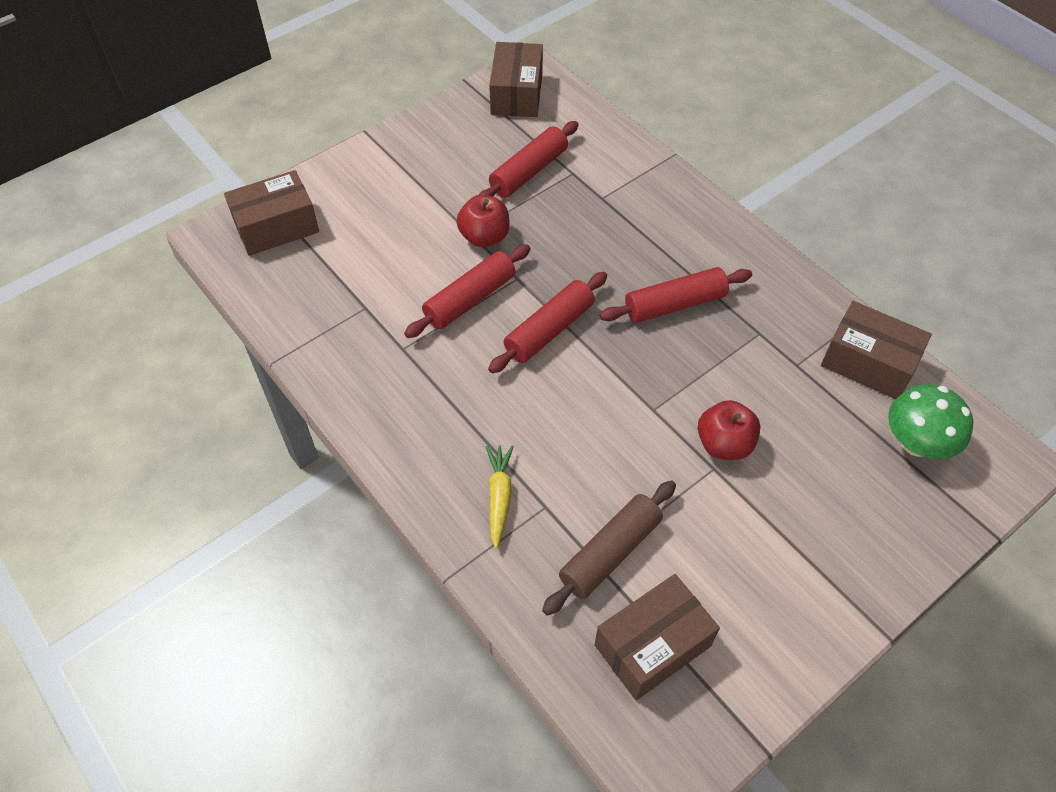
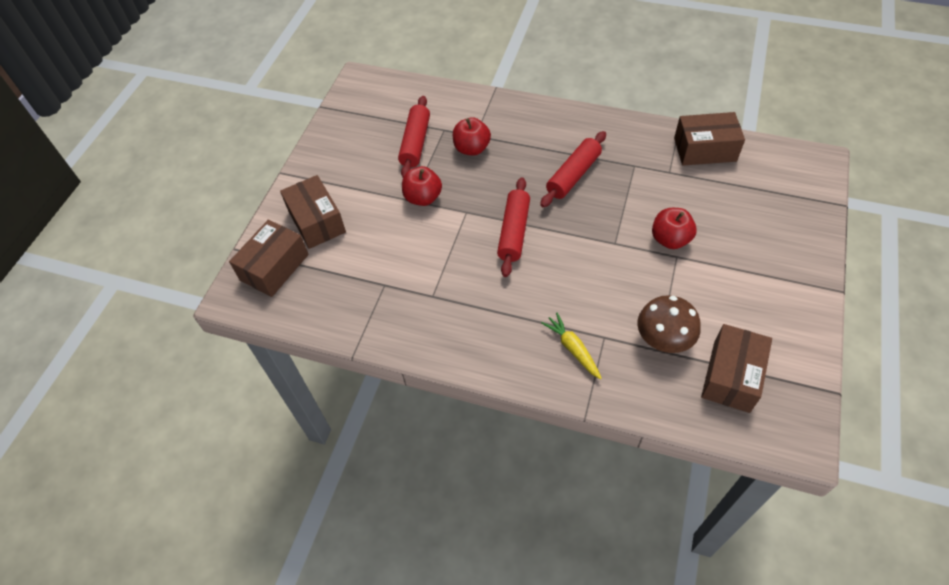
camera: 30 degrees left, 0 degrees up
red rolling pin [404,244,531,338] -> none
brown box [489,42,543,117] -> brown box moved to [280,175,346,249]
brown rolling pin [542,480,676,616] -> brown mushroom [637,295,701,353]
green mushroom [888,384,973,459] -> none
none -> red apple [453,117,491,156]

